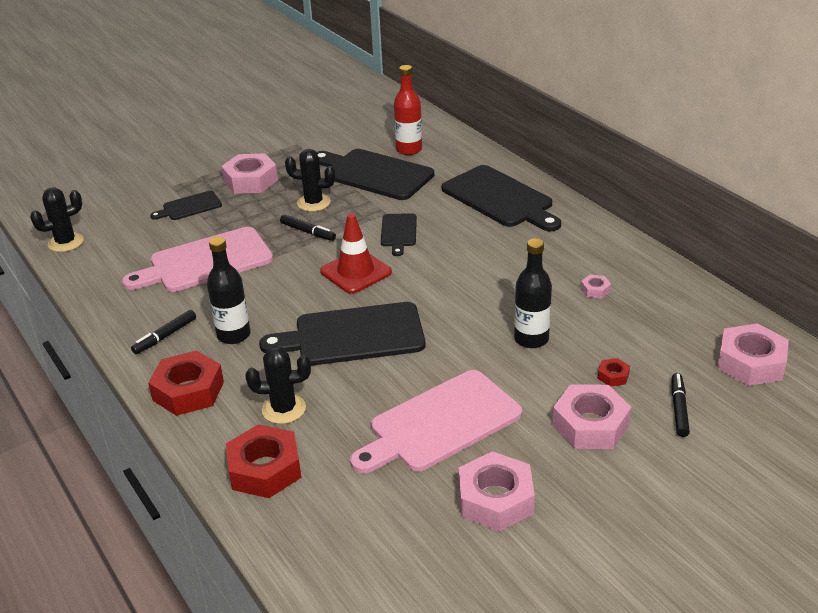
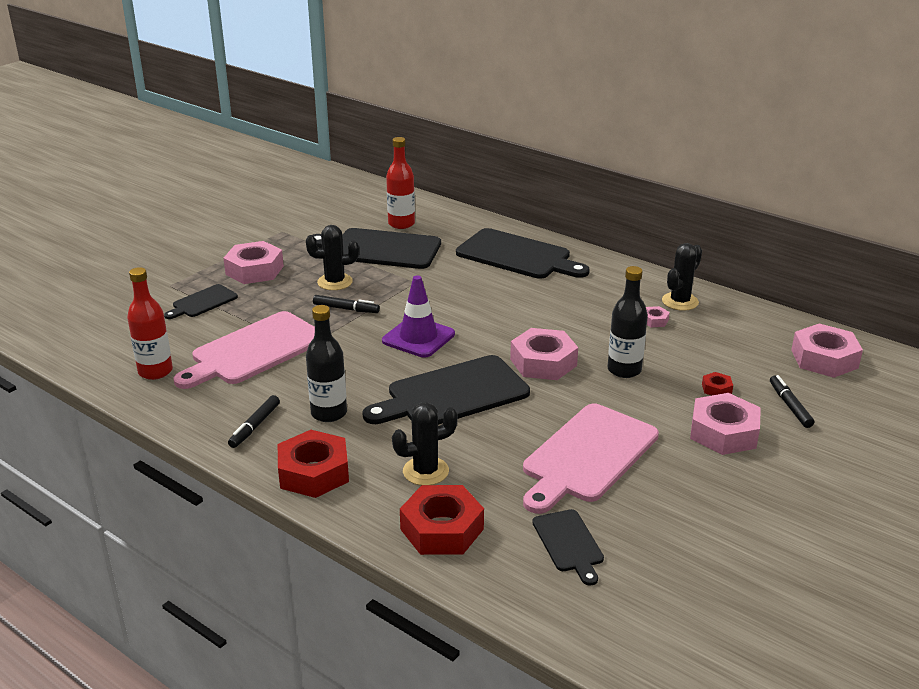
camera: 20 degrees left, 5 degrees down
black cactus [30,187,84,252] -> black cactus moved to [662,243,702,311]
red traffic cone [320,213,392,294] -> purple traffic cone [382,275,455,358]
black cutting board [381,213,417,256] -> black cutting board moved to [532,509,604,586]
pink nut [459,451,535,532] -> pink nut moved to [510,328,578,380]
none -> red bottle [127,267,173,380]

